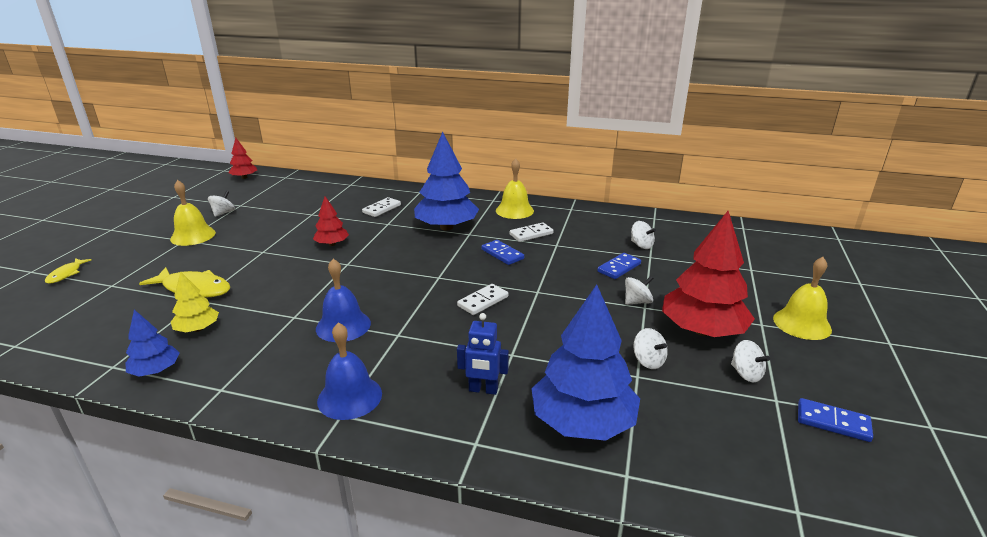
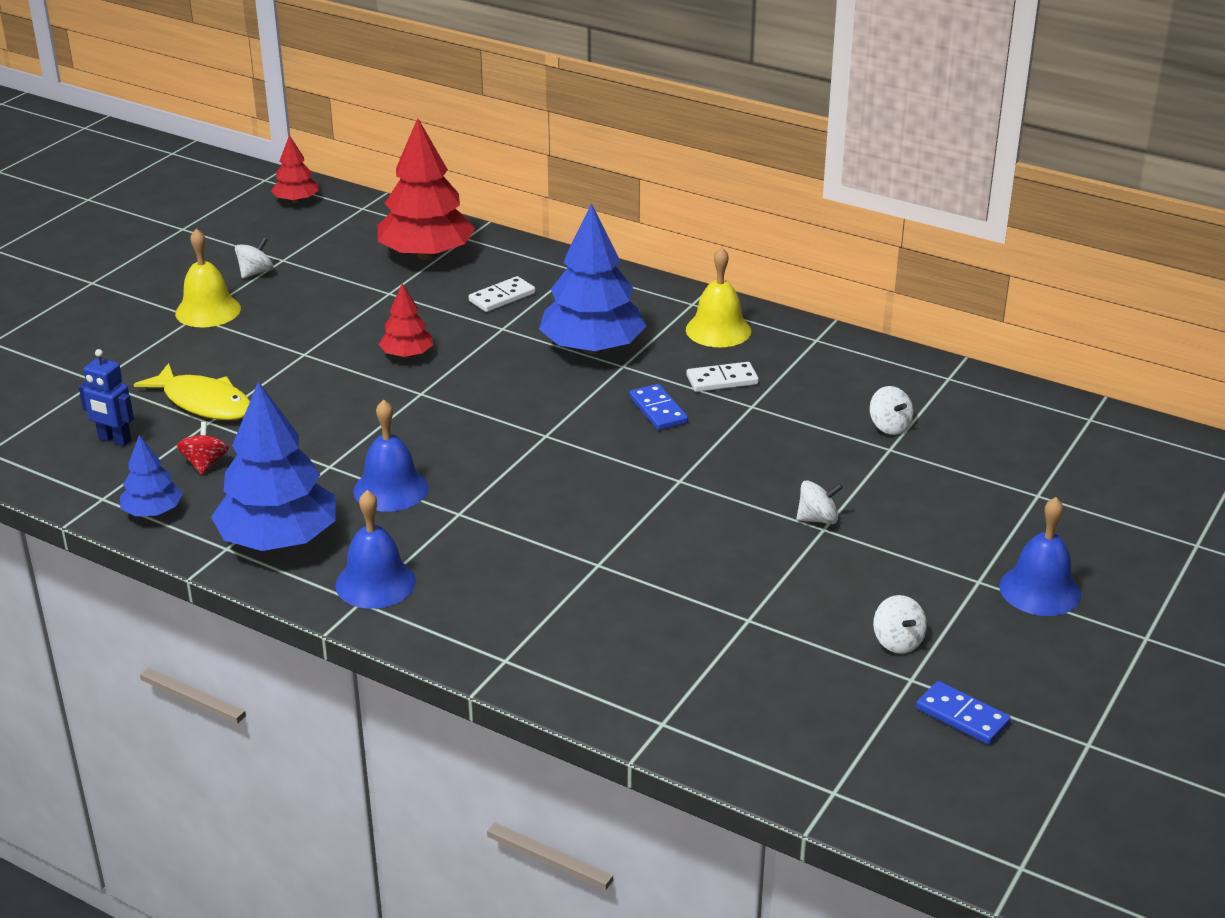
camera: 15 degrees right, 5 degrees up
yellow fish [45,258,91,284] -> none
yellow tree [171,271,219,332] -> red spinning top [177,421,229,475]
white domino [457,284,508,315] -> none
blue robot [457,313,509,395] -> blue robot moved to [79,349,134,446]
blue tree [531,285,640,441] -> blue tree moved to [211,381,336,551]
blue domino [597,253,641,279] -> none
white spinning top [633,328,668,369] -> none
red tree [662,211,755,337] -> red tree moved to [378,118,475,260]
yellow bell [773,257,832,340] -> blue bell [999,497,1081,616]

